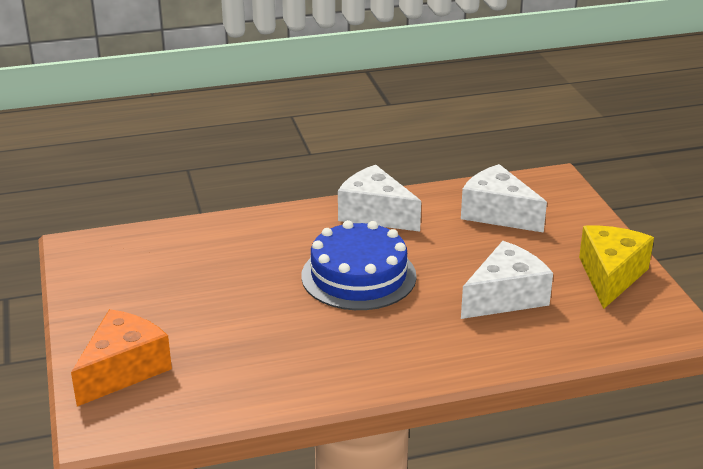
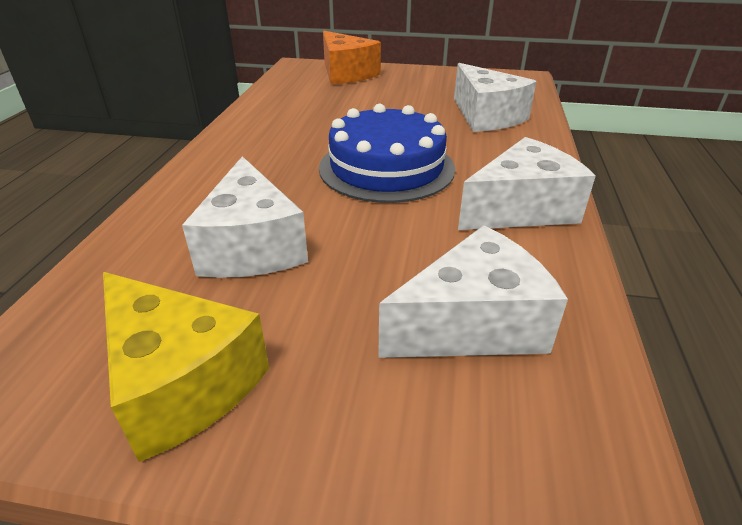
camera: 115 degrees right, 5 degrees up
none -> white cheese [454,63,537,132]

